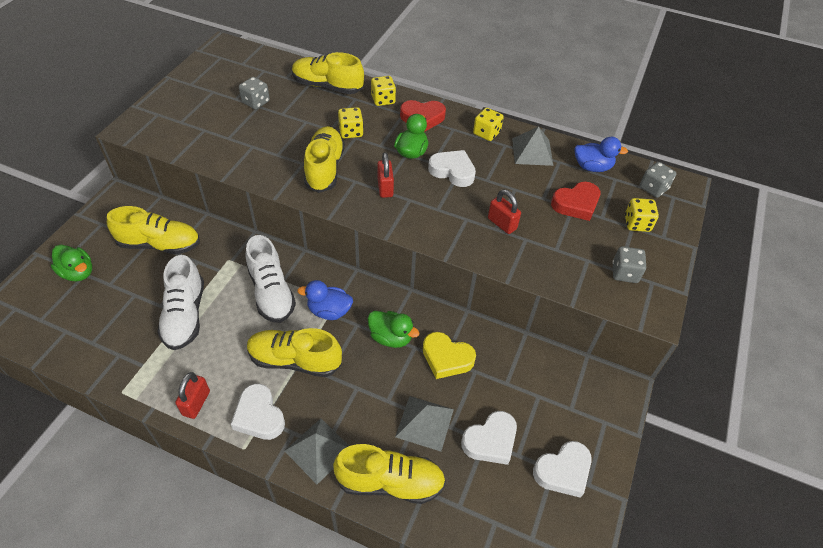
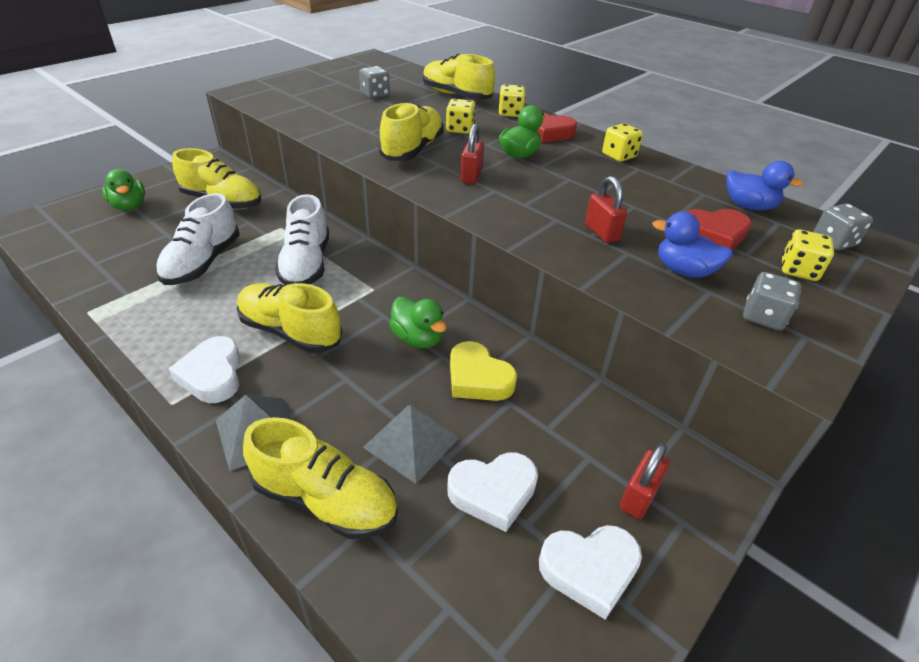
camera: 20 degrees right, 10 degrees down
red padlock [175,372,210,419] -> red padlock moved to [620,443,670,519]
blue duck [297,280,353,320] -> blue duck moved to [652,212,733,278]
white heart [428,150,476,187] -> none
grey pyramid [512,127,554,166] -> none

